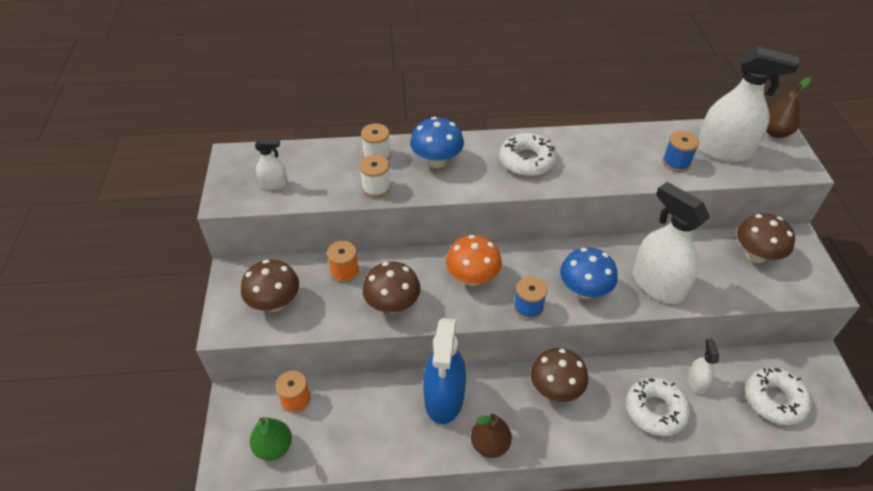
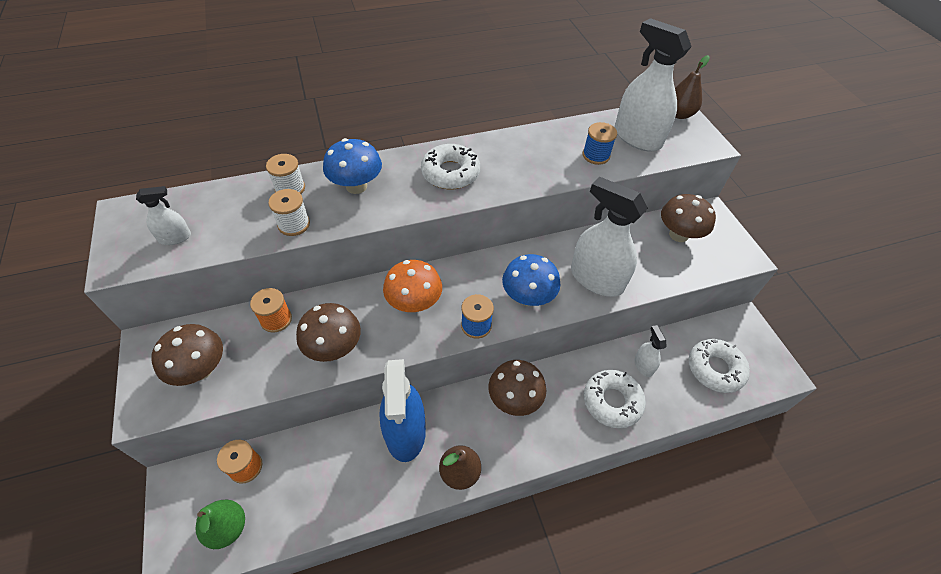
camera: 15 degrees left, 5 degrees up
white spray bottle [698,47,799,162] -> white spray bottle turned 135 degrees counterclockwise [615,18,692,152]

